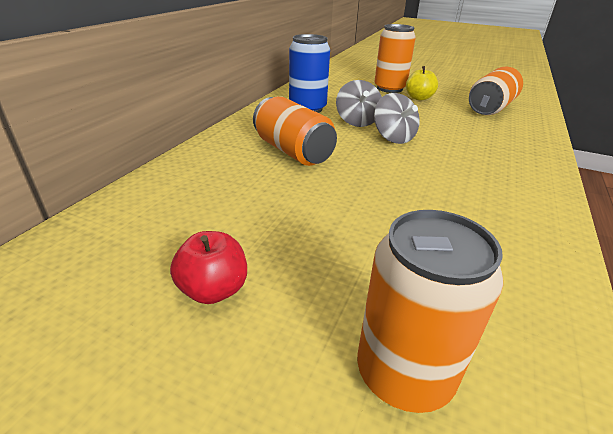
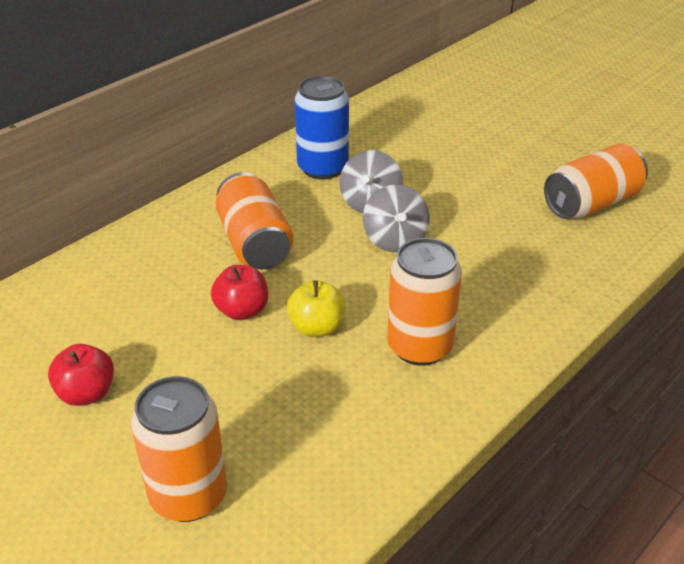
camera: 20 degrees right, 5 degrees up
orange can [374,24,416,93] -> orange can moved to [387,238,462,366]
yellow apple [406,66,438,100] -> yellow apple moved to [287,280,345,337]
none -> red apple [211,265,268,320]

